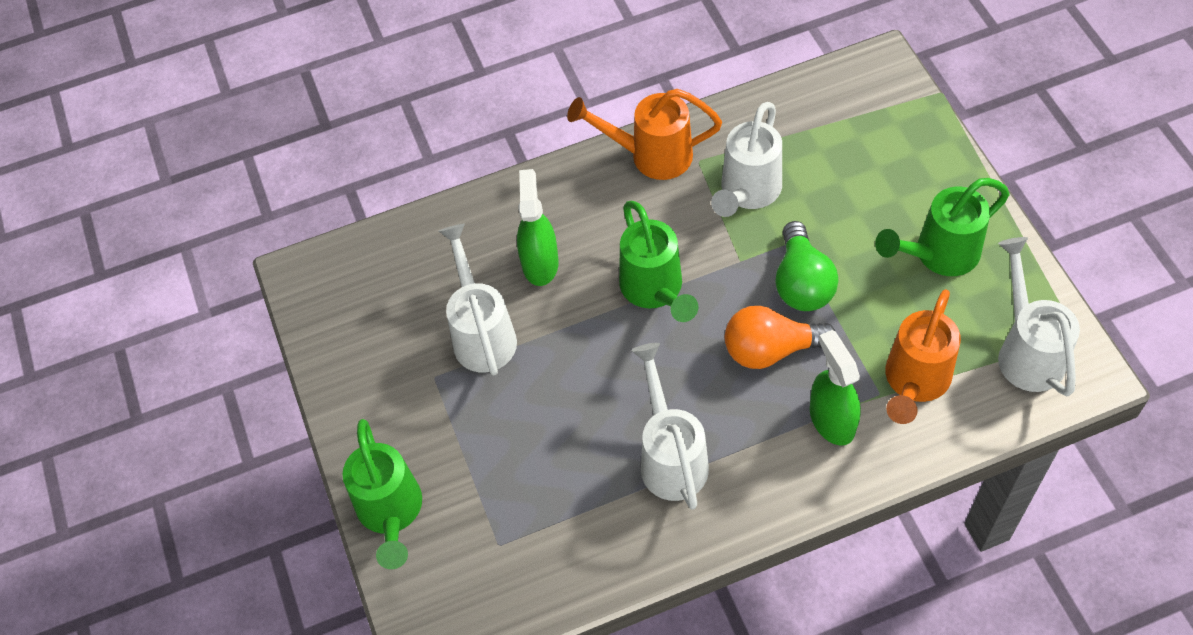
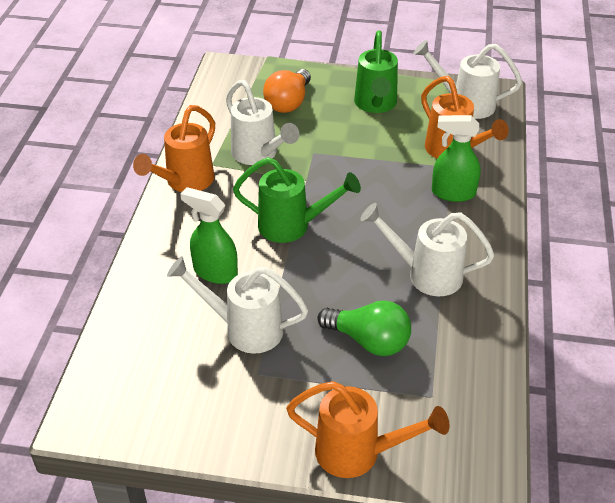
camera: 65 degrees left, 15 degrees down
green watering can [343,419,422,569] -> orange watering can [286,381,449,478]
orange light bulb [725,306,836,369] -> orange light bulb moved to [263,69,311,113]
green light bulb [775,221,839,311] -> green light bulb moved to [317,301,411,356]

